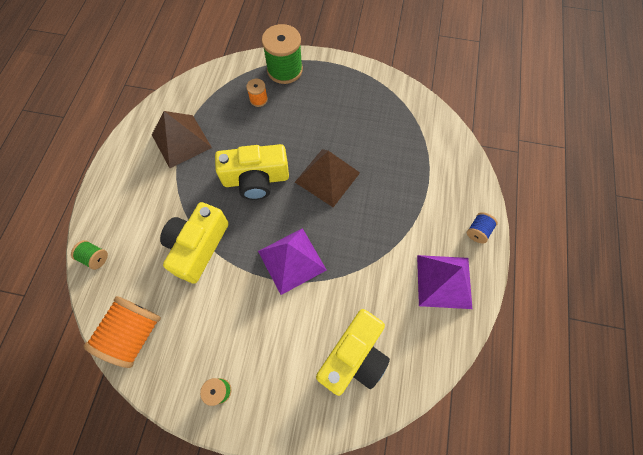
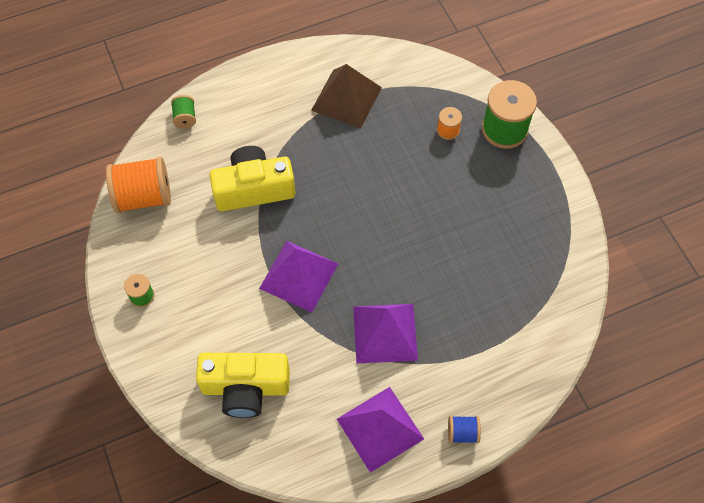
camera: 55 degrees right, 5 degrees down
yellow camera [215,144,289,200] -> none
brown pyramid [295,149,360,207] -> none
none -> purple pyramid [353,304,418,364]

